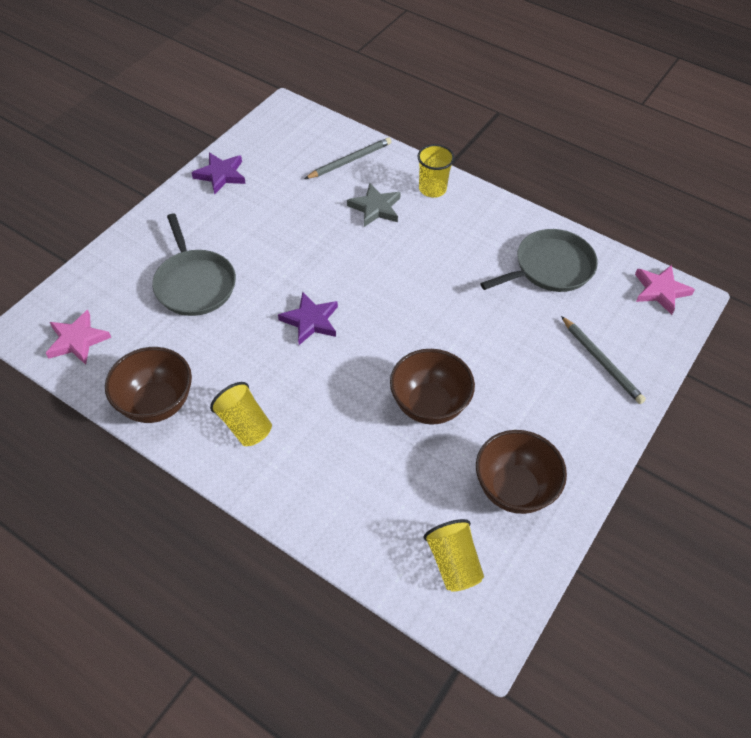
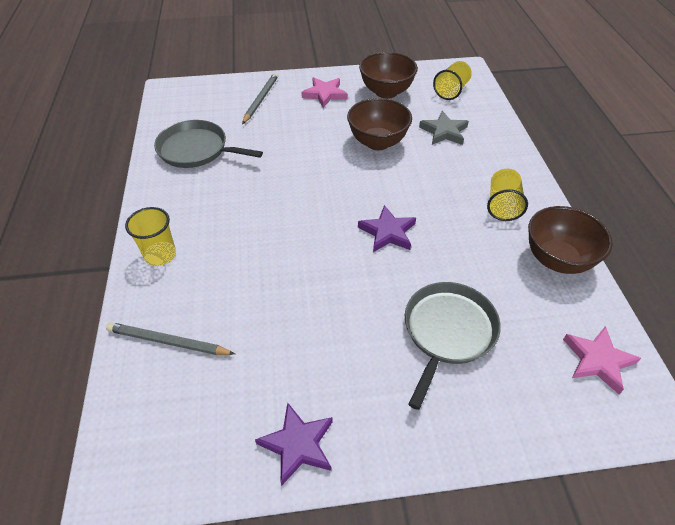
camera: 130 degrees left, 5 degrees down
grey star [347,183,401,227] -> grey star moved to [419,111,469,145]
pink star [635,265,695,315] -> pink star moved to [301,77,347,108]

